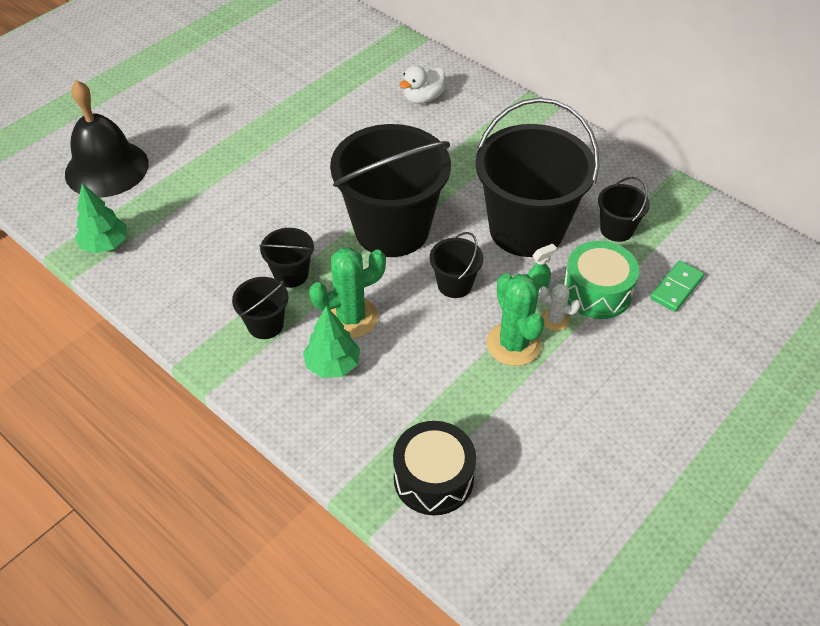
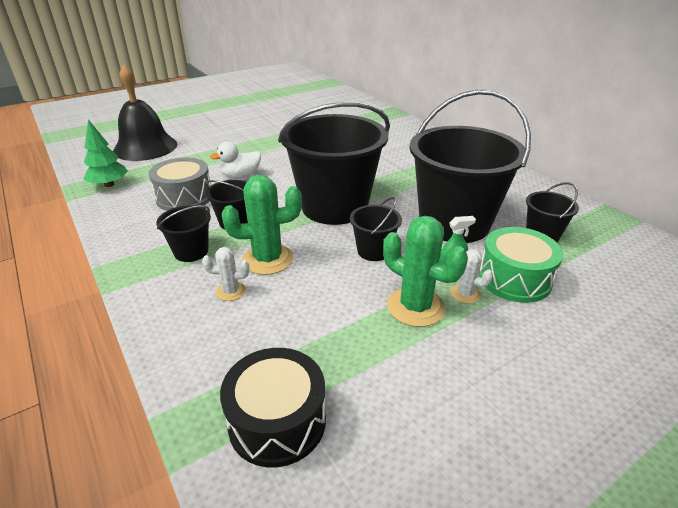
camera: 15 degrees right, 15 degrees down
green tree [303,306,360,378] -> white cactus [202,247,249,301]
white duck [399,65,445,104] -> white duck moved to [210,142,261,179]
green cactus [487,273,544,366] -> green cactus turned 45 degrees counterclockwise [383,216,468,327]
green domino [650,261,704,312] -> none
none -> grey drum [149,157,211,211]

